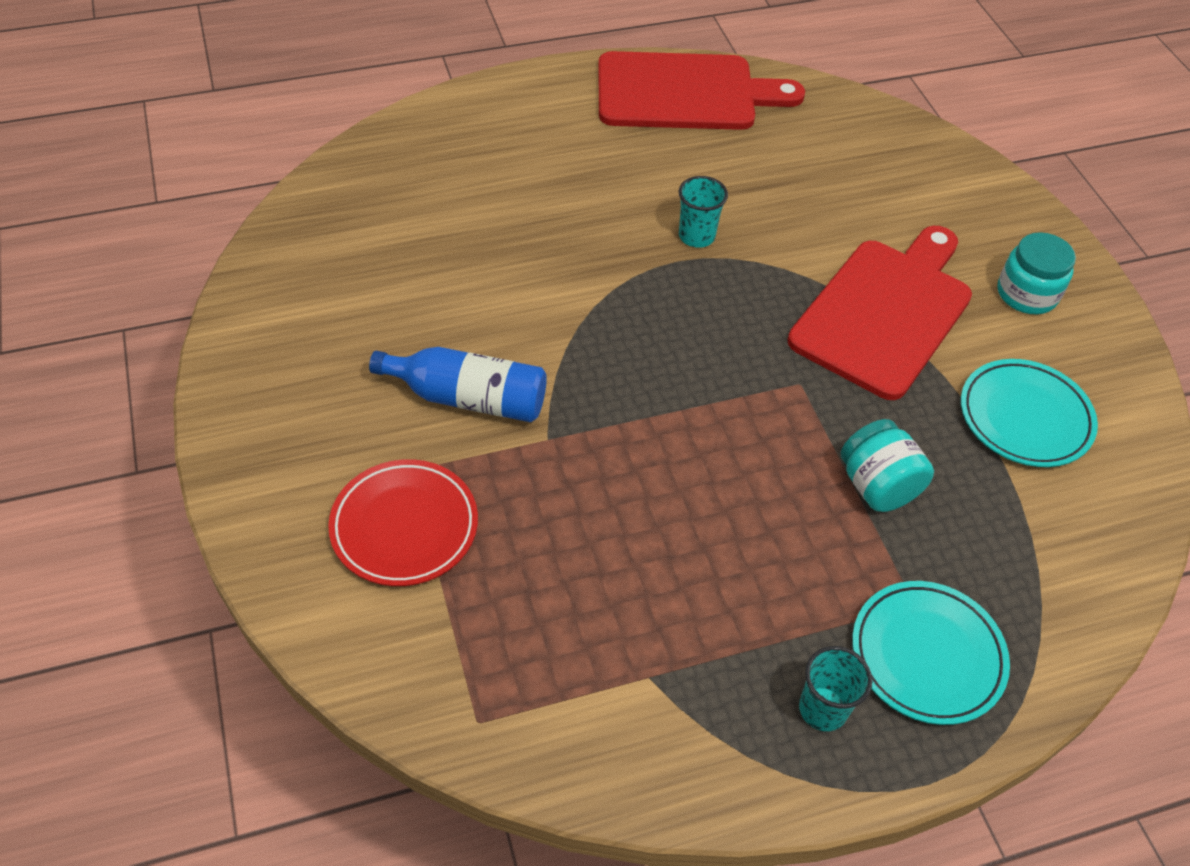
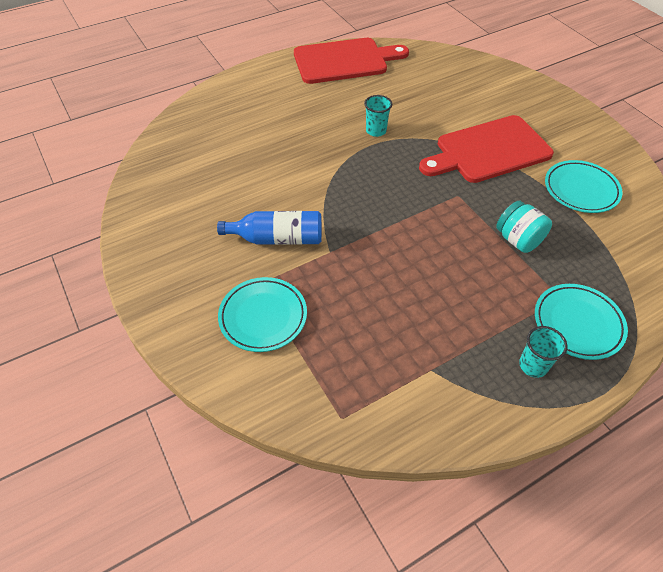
camera: 10 degrees left, 0 degrees up
red plate [328,459,478,586] -> turquoise plate [218,277,307,352]
red cutting board [788,226,972,400] -> red cutting board turned 135 degrees counterclockwise [419,115,554,183]
turquoise jar [997,232,1076,314] -> none

